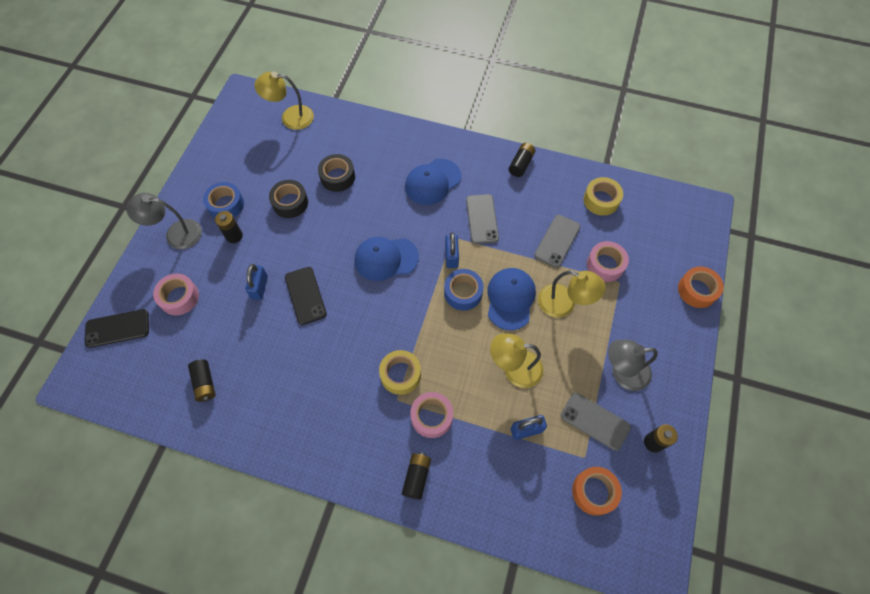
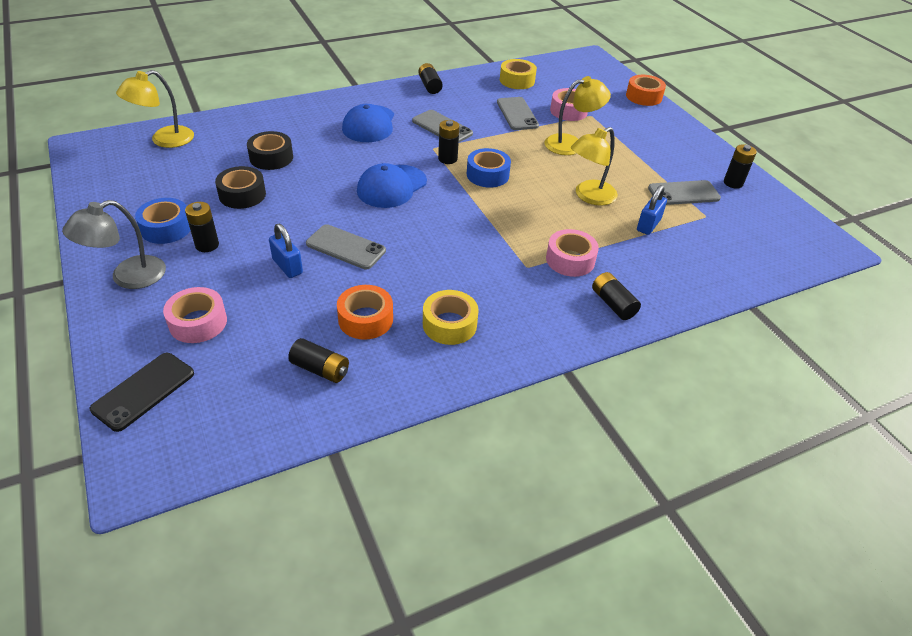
camera: 45 degrees left, 20 degrees down
black phone [285,267,327,325] -> grey phone [306,224,386,270]
yellow tape [379,350,421,395] -> yellow tape moved to [423,290,479,345]
blue padlock [445,232,459,268] -> black battery [438,120,459,164]
blue cap [487,268,536,330] -> none
orange tape [572,467,622,516] -> orange tape moved to [337,285,393,340]
grey lamp [608,340,658,391] -> none

